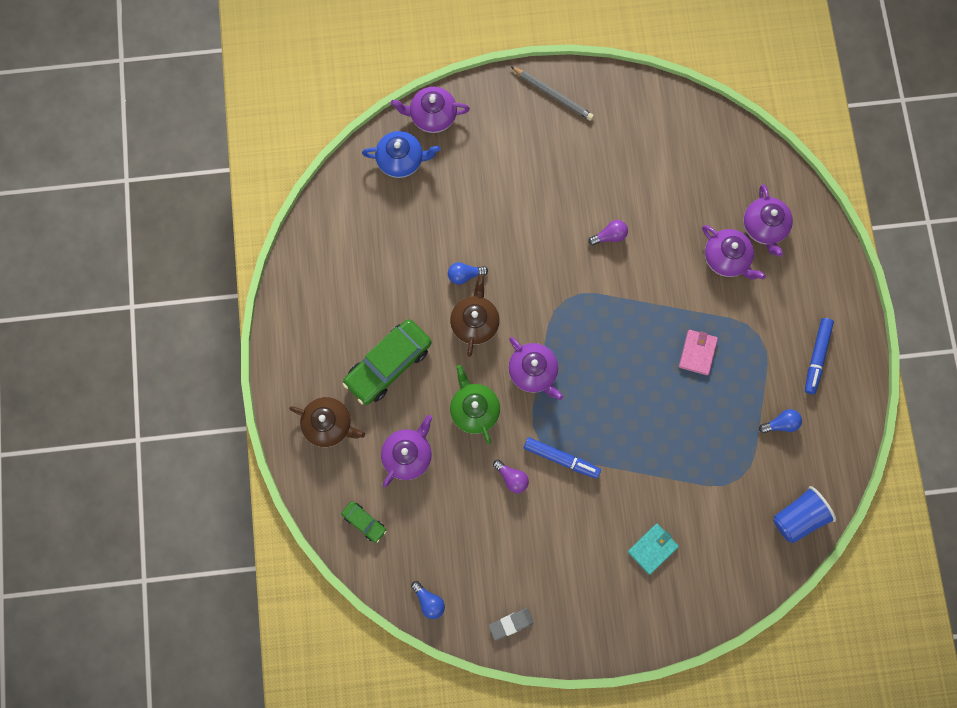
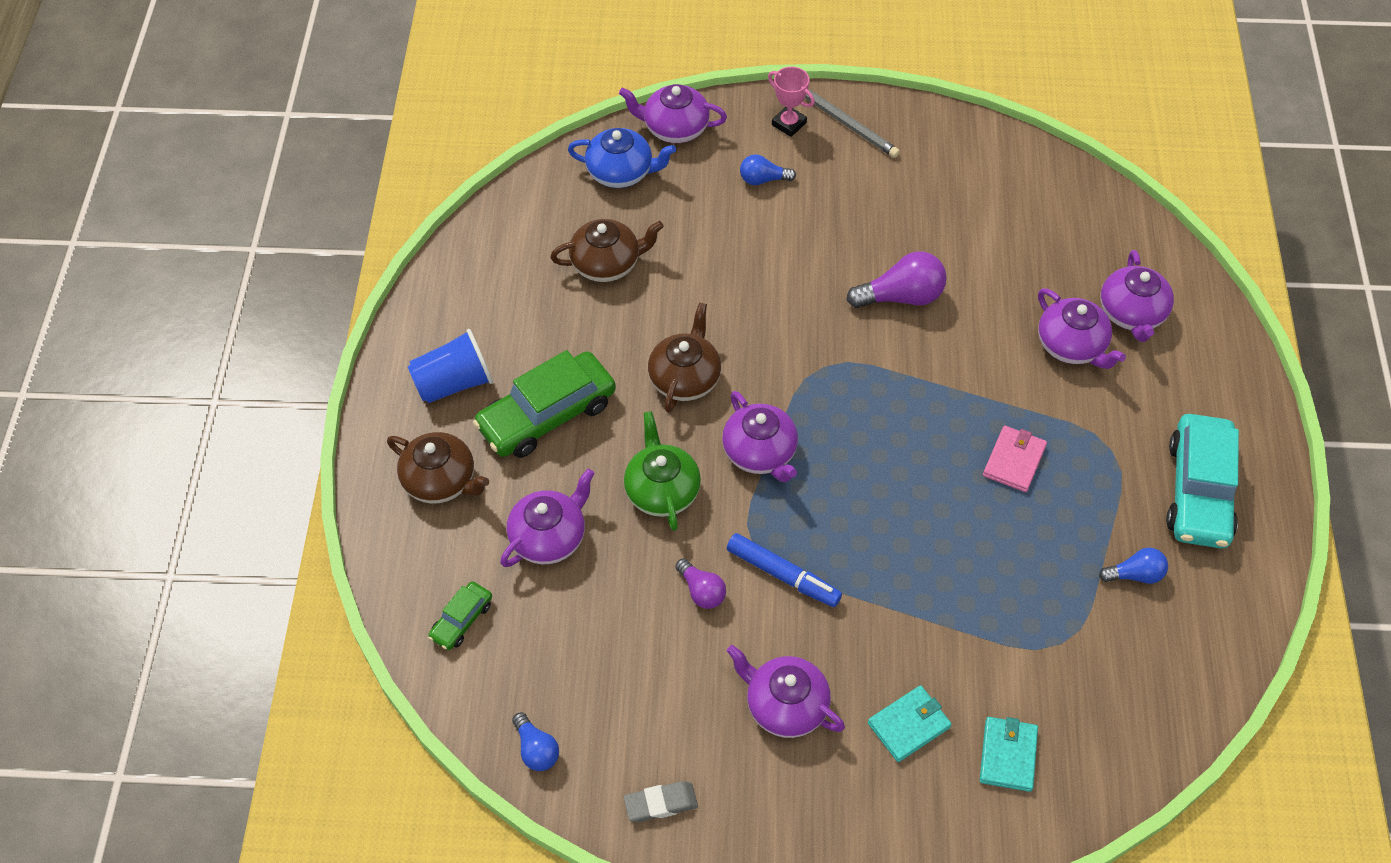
camera: 10 degrees right, 20 degrees down
green car [341,501,387,543] -> green car turned 75 degrees clockwise [428,581,492,650]
blue light bulb [448,262,488,285] -> blue light bulb moved to [740,154,796,185]
purple light bulb [588,220,628,246] -> purple light bulb [847,251,947,308], size x1.67
blue cup [773,486,836,543] -> blue cup moved to [408,329,493,403]
blue marker [805,318,834,394] -> turquoise car [1166,414,1239,549]
none -> brown teapot [550,219,664,282]
none -> purple teapot [727,645,845,738]
none -> pink trophy [768,67,815,137]
none -> turquoise wallet [980,717,1038,792]

